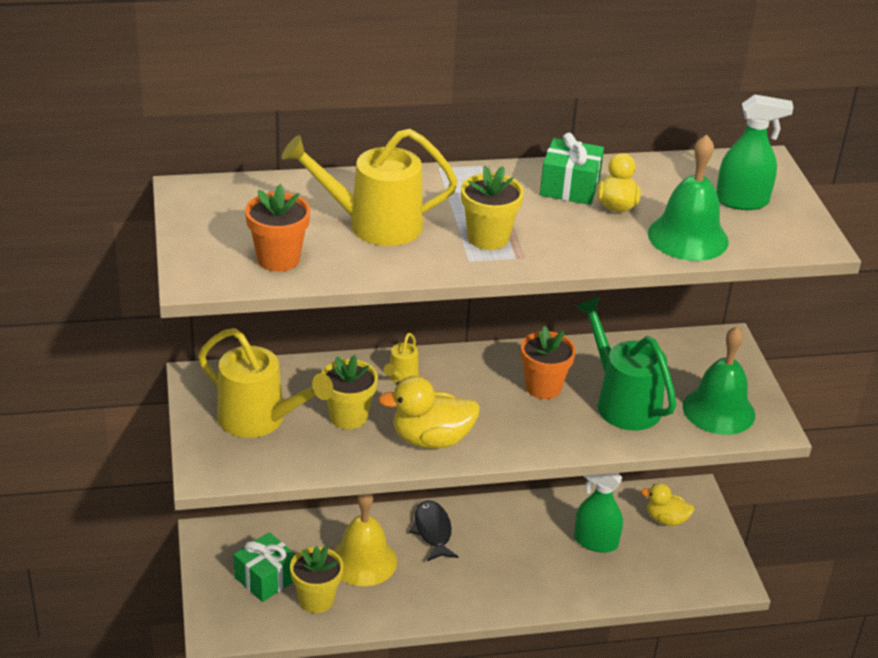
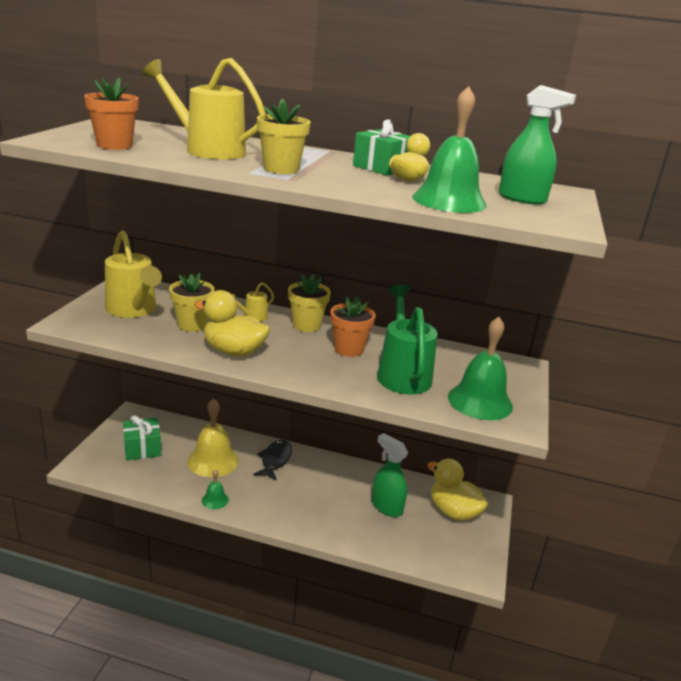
camera: 25 degrees right, 10 degrees down
yellow flower pot [290,546,343,613] -> yellow flower pot moved to [288,274,331,332]
yellow duck [641,483,694,526] -> yellow duck [427,459,488,521], size x1.57
none -> green bell [202,469,229,509]

